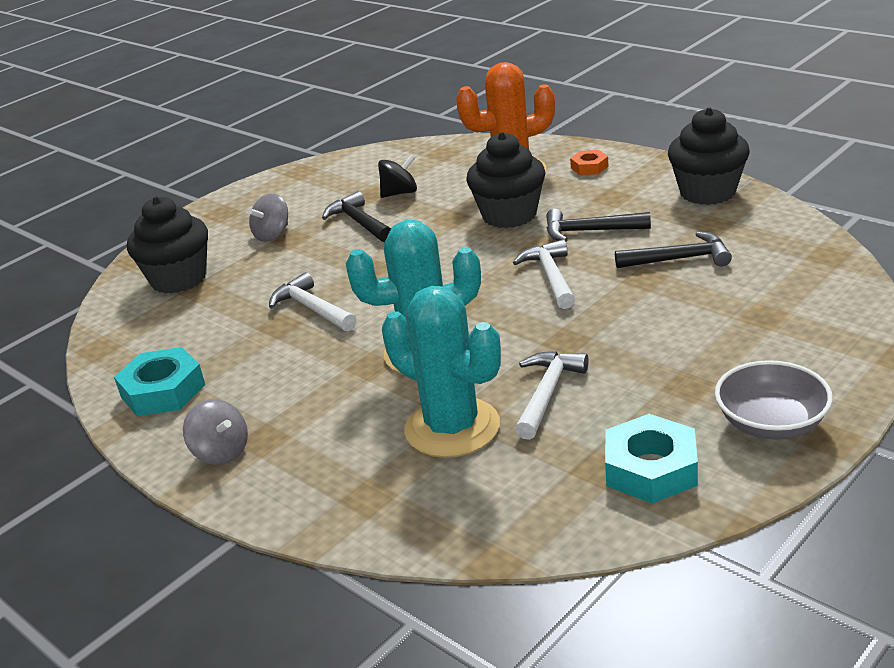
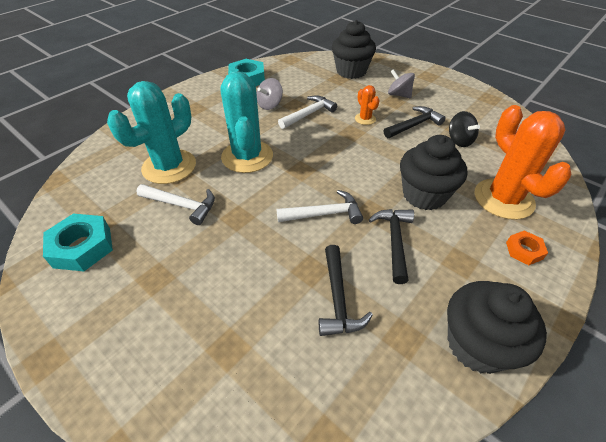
camera: 85 degrees right, 15 degrees up
grey spinning top [183,399,248,465] -> grey spinning top moved to [257,78,283,110]
grey bowl [715,360,833,440] -> none
none -> orange cactus [355,85,380,125]

